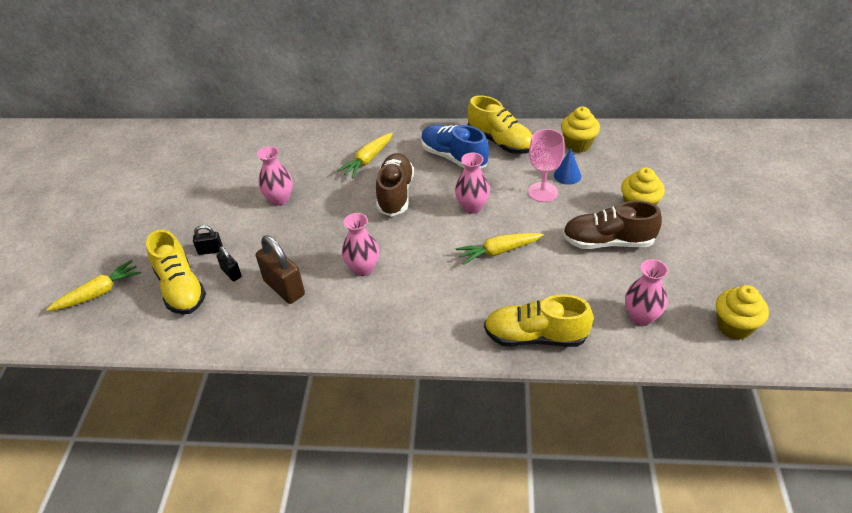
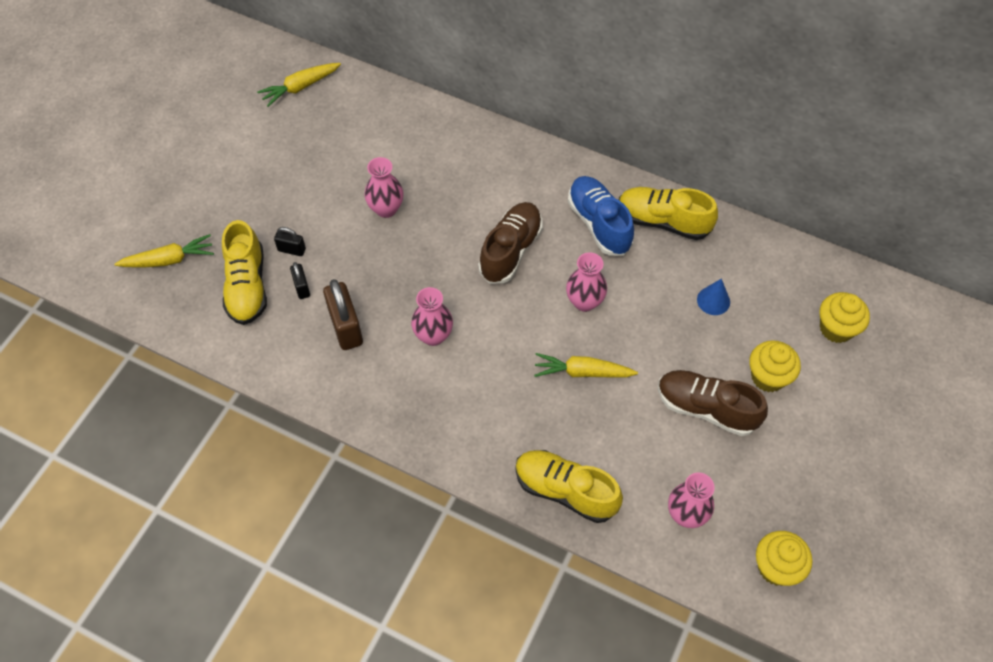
camera: 20 degrees right, 15 degrees up
yellow carrot [337,133,393,178] -> yellow carrot moved to [257,63,341,107]
yellow shoe [467,95,532,154] -> yellow shoe turned 135 degrees clockwise [619,187,718,240]
pink goblet [528,129,565,202] -> none
yellow cupcake [561,107,600,153] -> yellow cupcake moved to [820,292,870,343]

